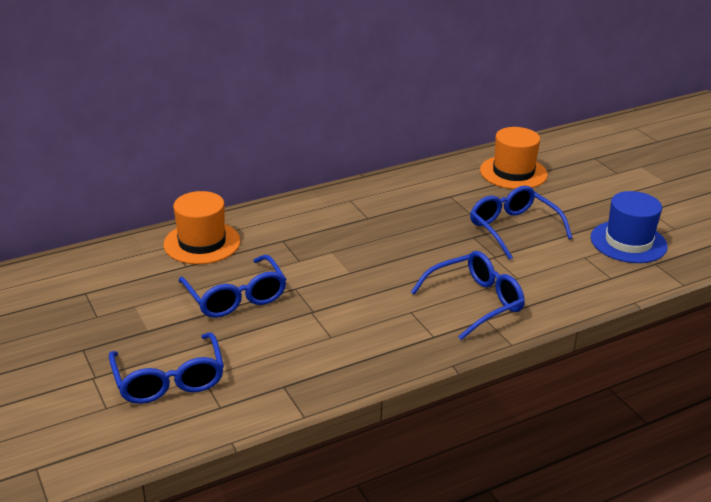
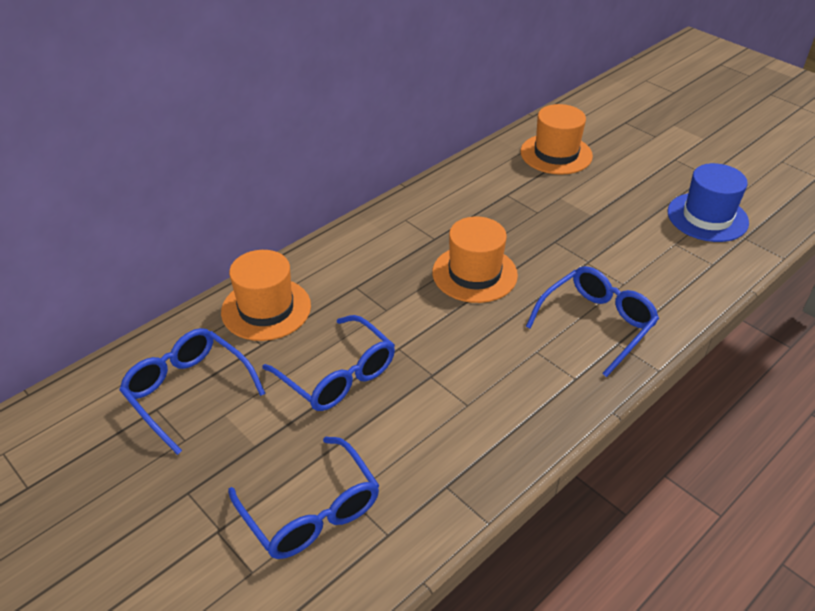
camera: 15 degrees left, 10 degrees up
blue glasses [470,186,573,260] -> blue glasses moved to [119,328,266,455]
none -> orange hat [432,217,518,303]

